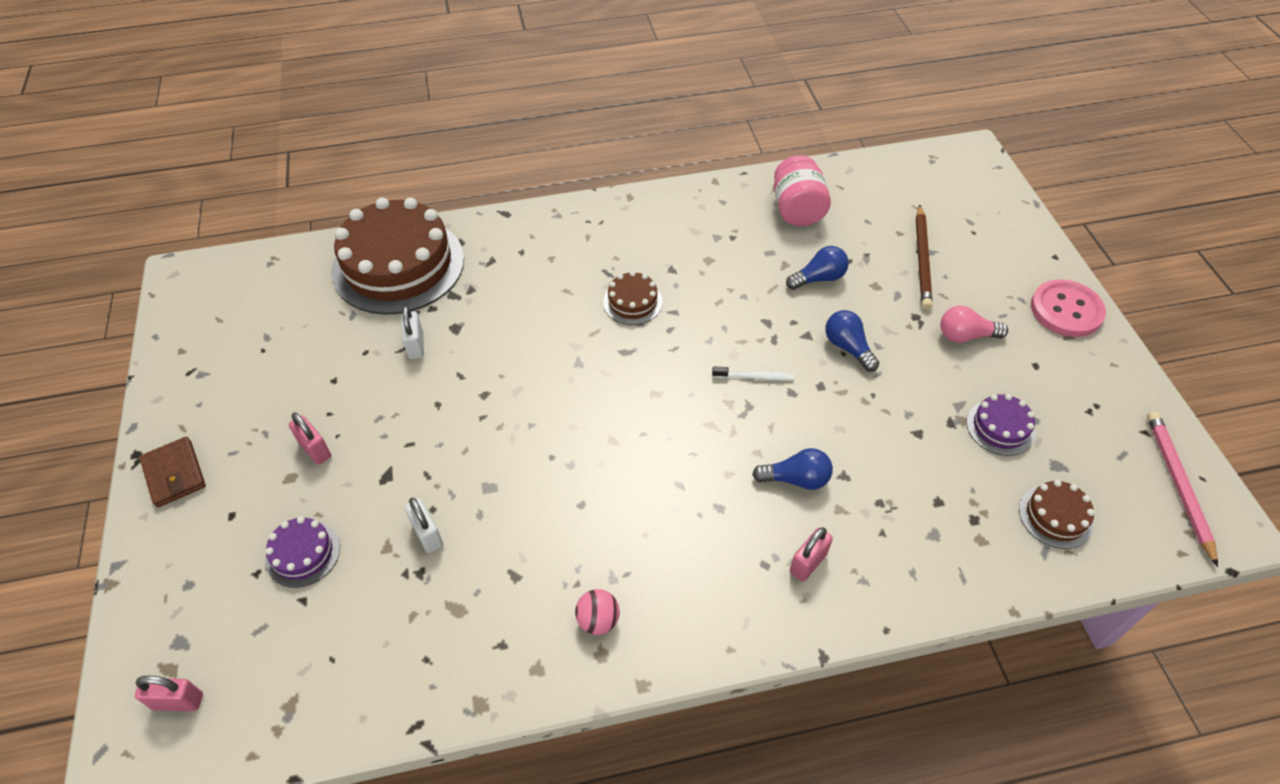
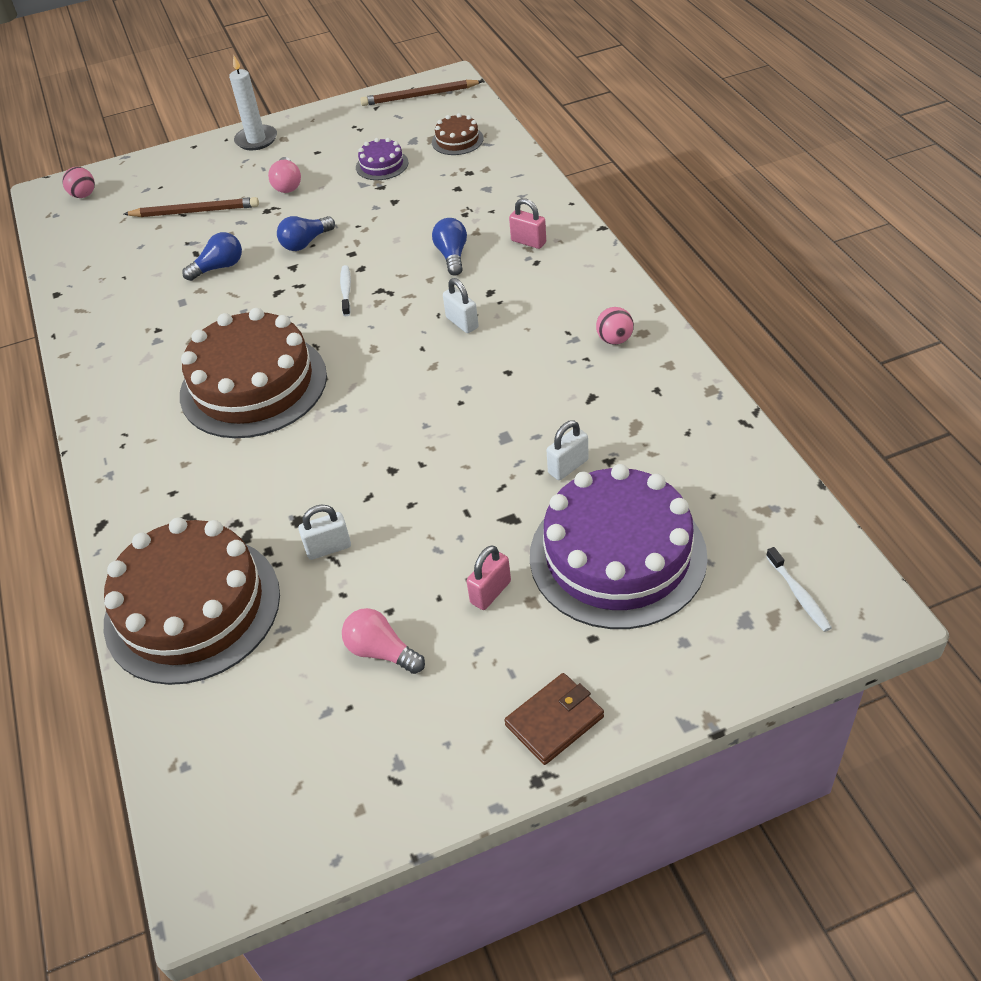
camera: 95 degrees left, 5 degrees down
pink padlock [135,676,203,711] -> white toothbrush [766,547,832,632]
purple cake [265,517,340,588] -> purple cake [530,464,708,629], size x2.27
brown cake [603,271,663,325] -> brown cake [180,308,327,438], size x2.27
pink jar [774,155,831,226] -> none
blue light bulb [786,246,849,290] -> blue light bulb turned 90 degrees clockwise [182,232,242,281]
pink button [1031,279,1106,337] -> white candle [229,55,277,150]
pink pencil [1147,411,1218,567] -> brown pencil [360,80,483,106]
none -> pink ball [62,167,95,198]
none -> pink light bulb [342,608,425,674]
none -> white padlock [443,278,479,333]

